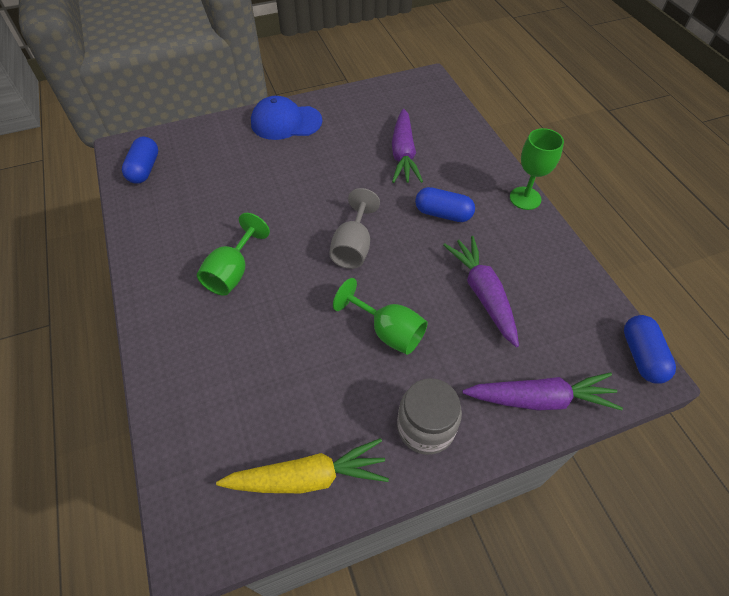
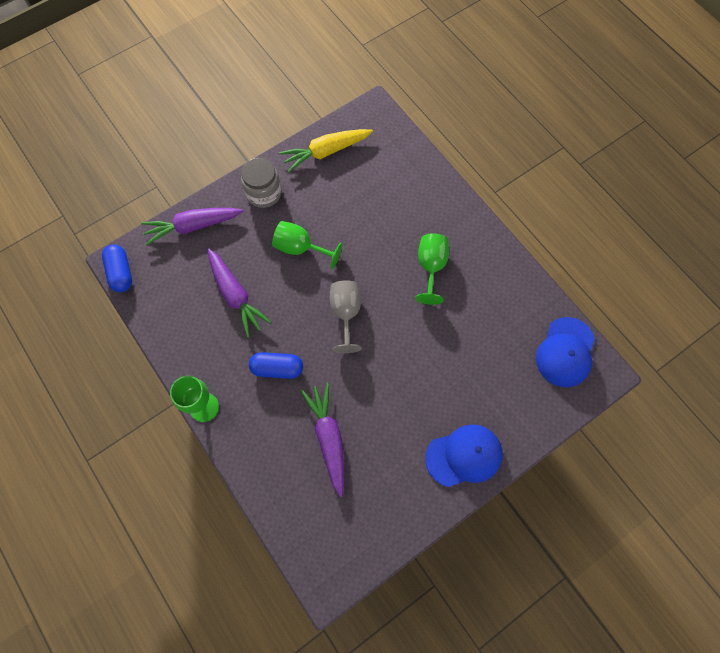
camera: 165 degrees right, 15 degrees up
blue capsule [122,136,158,184] -> blue cap [536,317,595,387]

